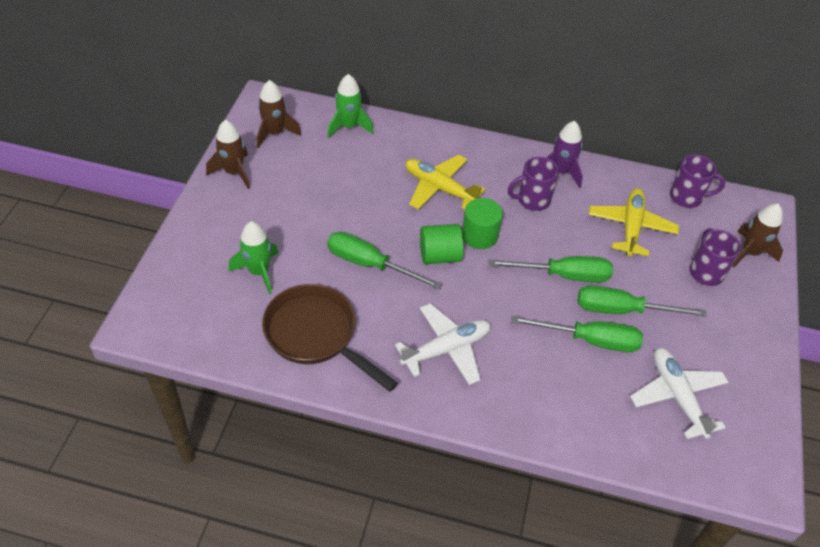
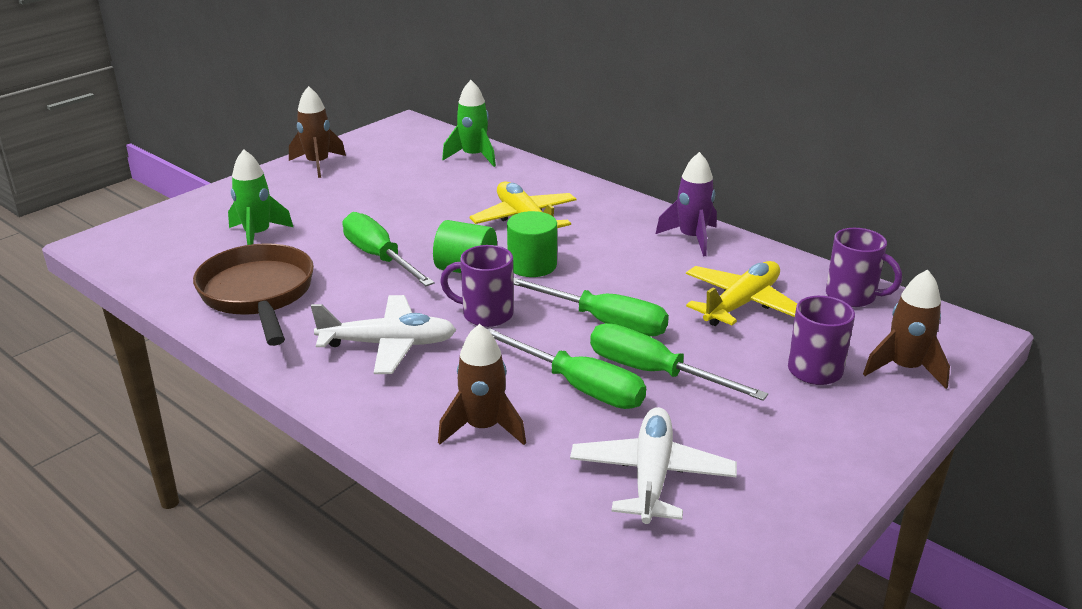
camera: 30 degrees right, 20 degrees down
brown rocket [257,80,301,148] -> brown rocket moved to [438,324,526,445]
purple mug [508,157,559,211] -> purple mug moved to [440,245,514,327]

